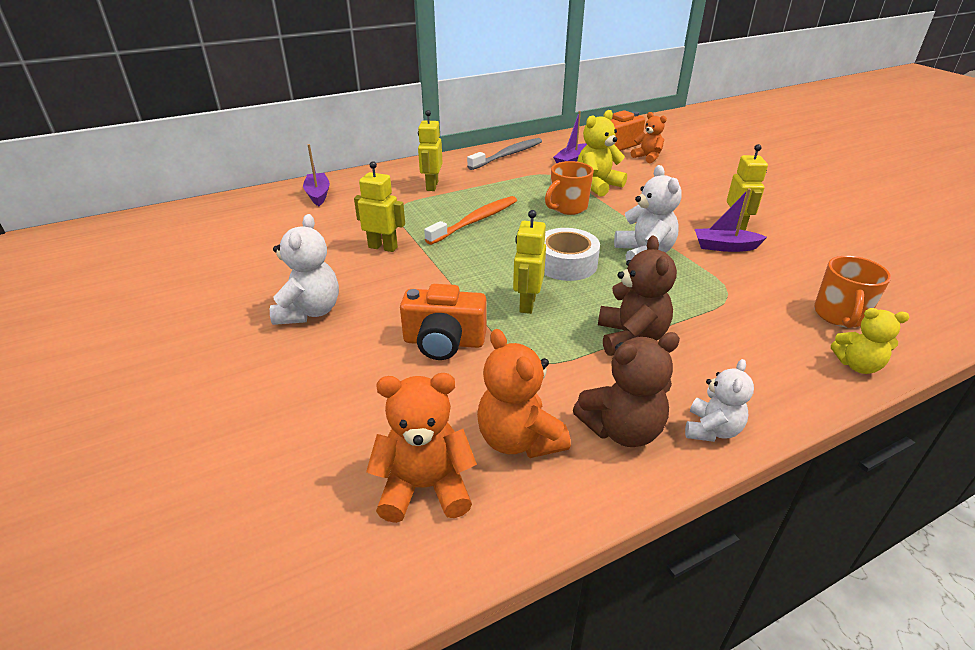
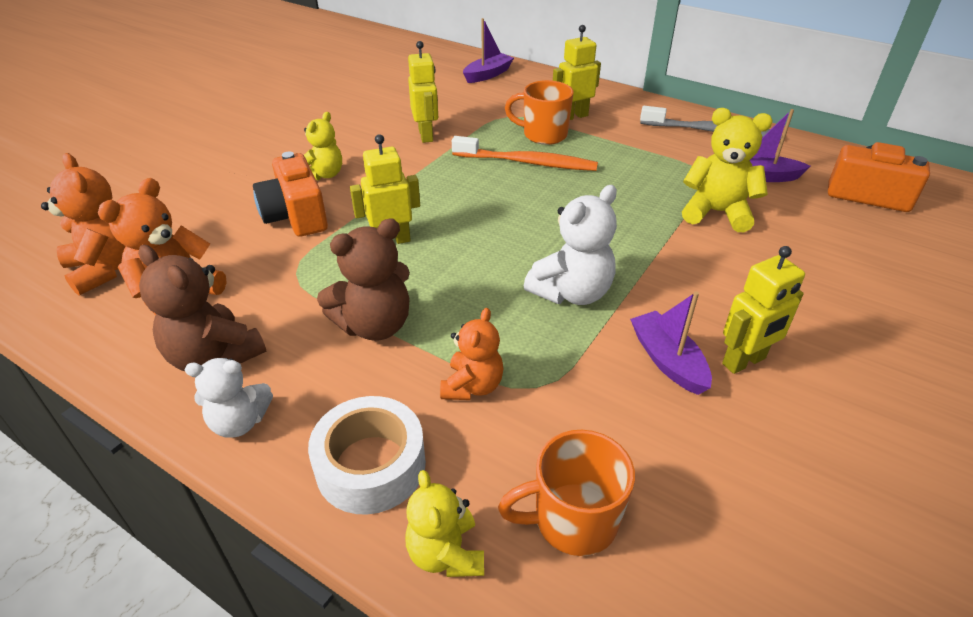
camera: 60 degrees right, 5 degrees up
white teddy bear [270,214,339,325] -> none
white tape [544,228,600,281] -> white tape moved to [308,396,426,515]
orange mug [545,161,594,215] -> orange mug moved to [505,80,574,145]
orange teddy bear [631,112,667,163] -> orange teddy bear moved to [440,308,504,400]
none -> yellow teddy bear [304,112,342,180]

